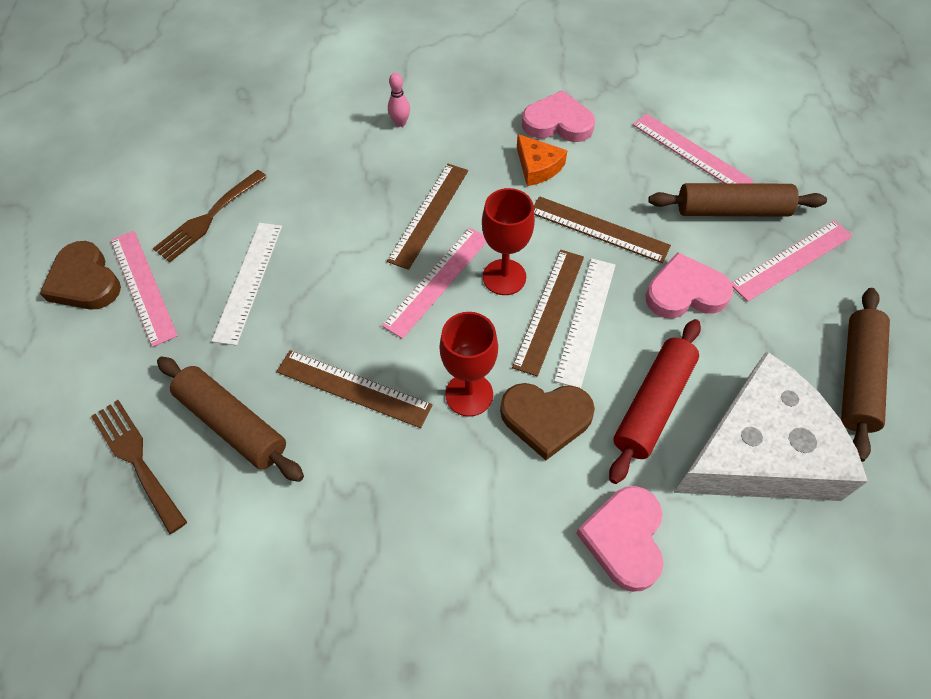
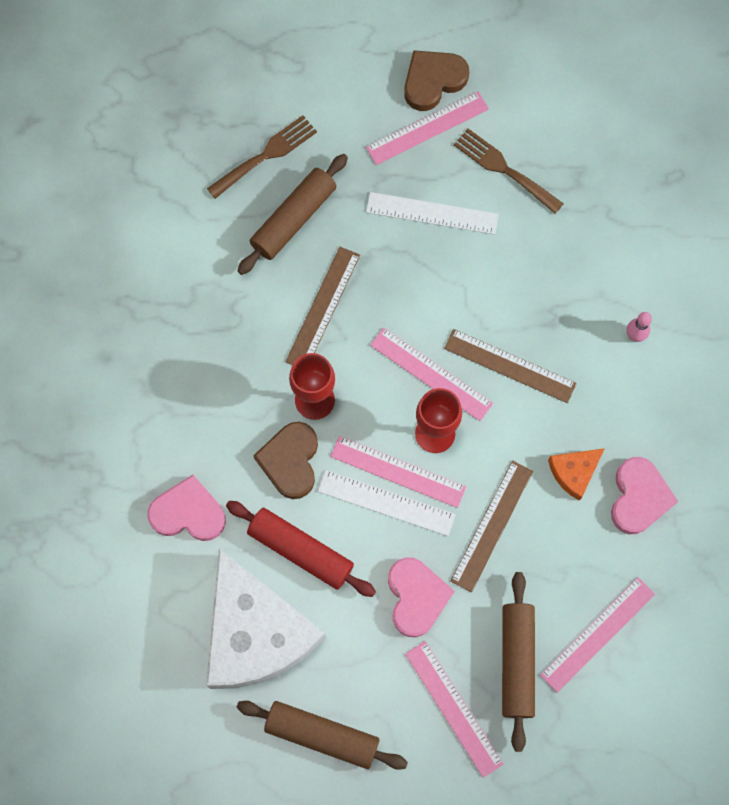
camera: 90 degrees right, 15 degrees up
brown ruler [512,250,584,377] -> pink ruler [330,436,466,508]

